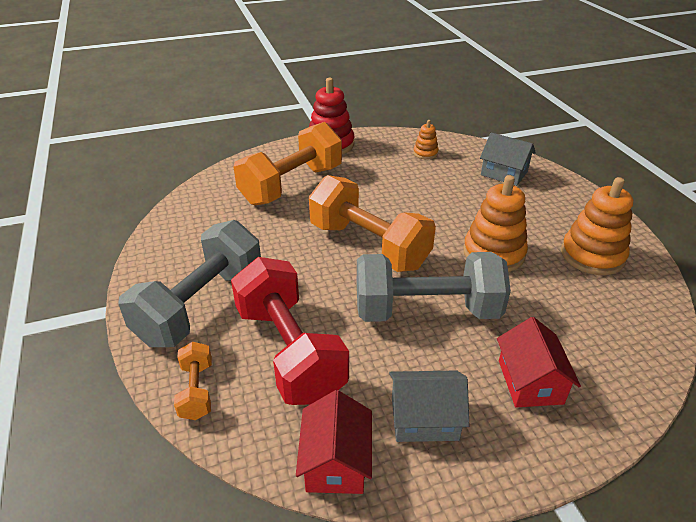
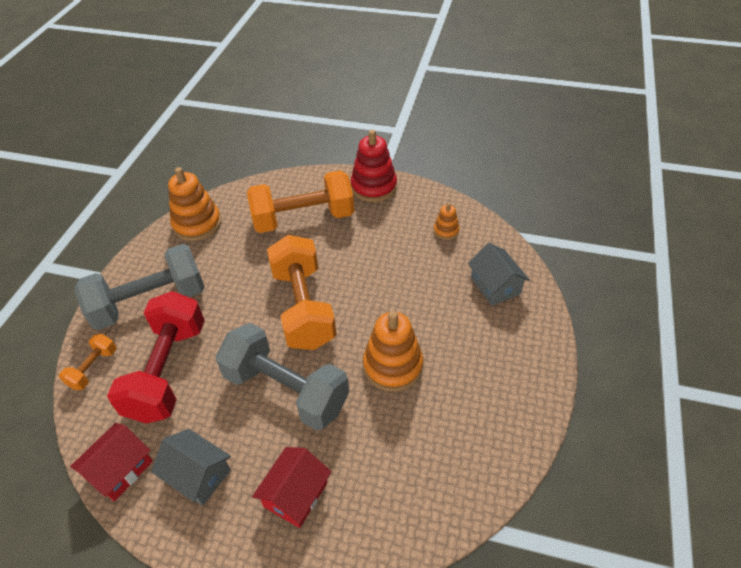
camera: 35 degrees right, 10 degrees up
orange stacking toy [561,177,633,275] -> orange stacking toy moved to [168,167,221,241]

